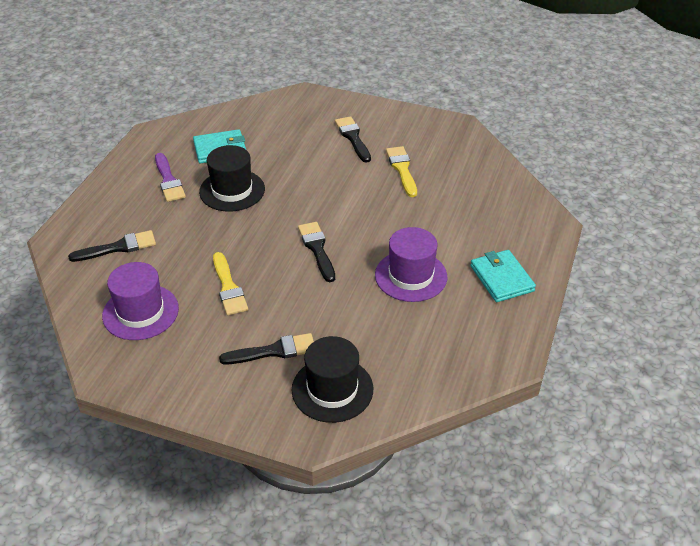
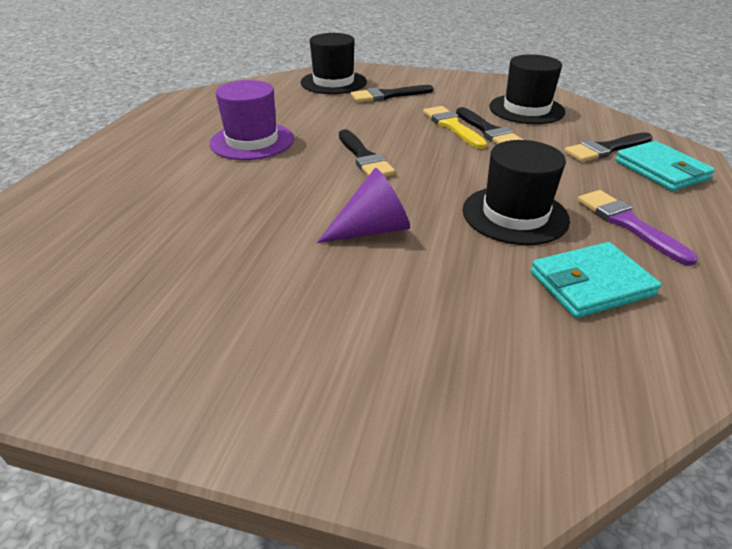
camera: 175 degrees right, 5 degrees down
purple hat [102,262,179,340] -> black hat [489,54,565,124]
black brush [335,116,371,163] -> black brush moved to [456,107,523,144]
yellow brush [386,146,417,197] -> none
turquoise wallet [470,250,536,302] -> turquoise wallet moved to [615,141,715,191]
none -> purple cone [317,168,410,243]

